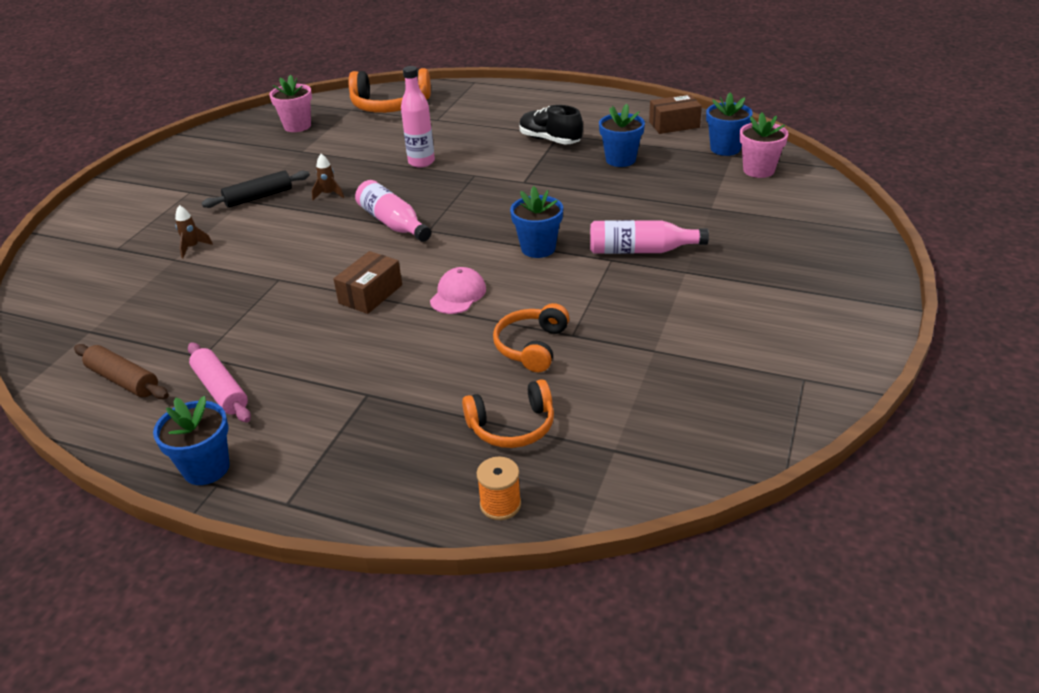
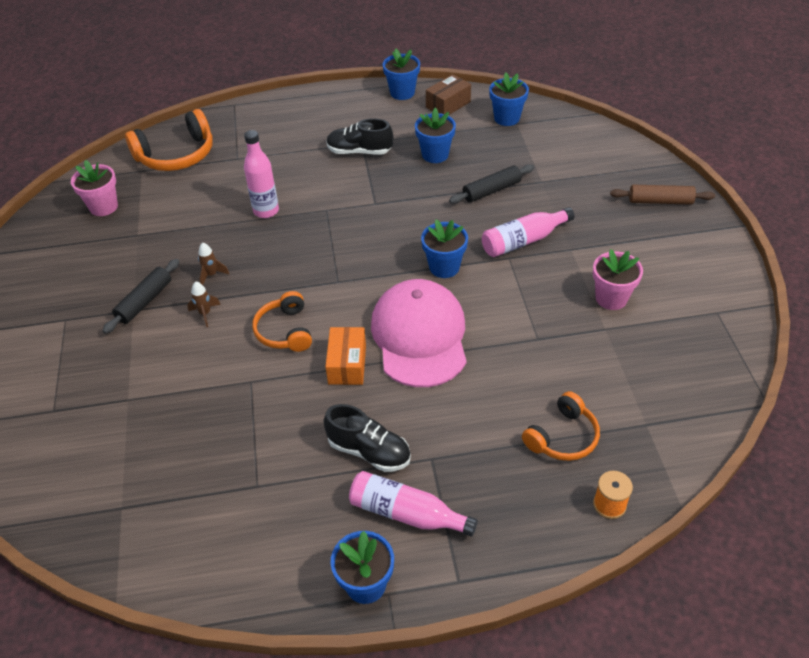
camera: 30 degrees left, 10 degrees up
brown rolling pin [74,344,169,399] -> brown rolling pin moved to [610,185,715,205]
brown rocket [175,205,213,258] -> brown rocket moved to [187,282,221,327]
pink rolling pin [188,343,251,423] -> none
brown box [333,251,402,314] -> orange box [325,327,366,385]
pink bottle [355,180,431,242] -> pink bottle moved to [349,471,478,537]
pink cap [430,267,486,314] -> pink cap [371,279,467,387], size x2.19
orange headphones [493,303,569,372] -> orange headphones moved to [252,291,312,352]
pink flower pot [739,112,789,178] -> pink flower pot moved to [593,249,643,310]
none -> black shoe [324,404,411,472]
none -> blue flower pot [383,49,420,100]
none -> black rolling pin [449,165,534,204]

